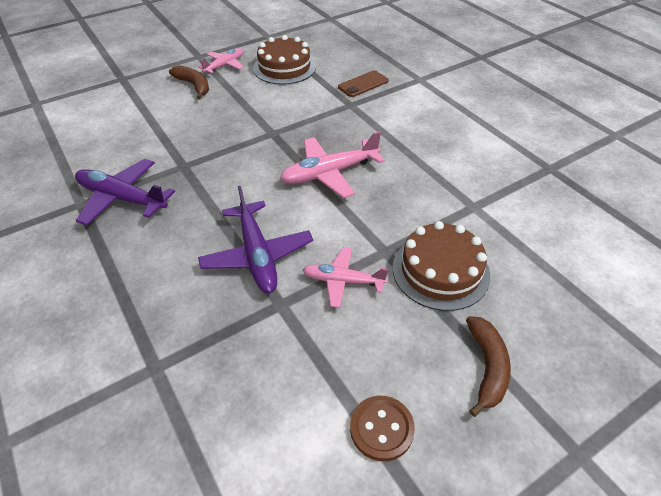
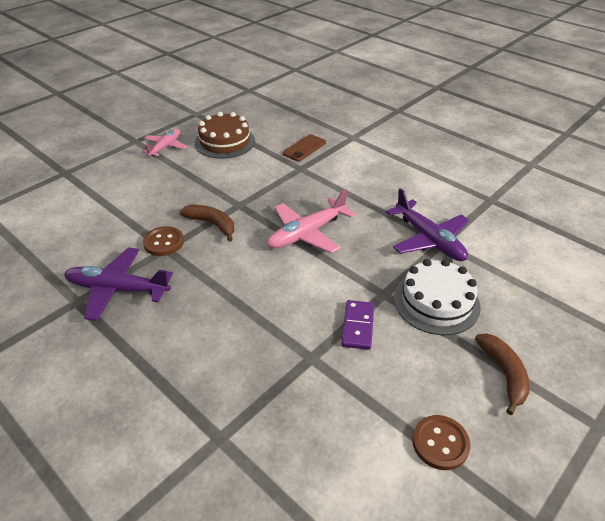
camera: 15 degrees left, 5 degrees down
brown banana [169,65,209,100] -> brown banana moved to [179,204,234,242]
purple plane [198,186,313,294] -> purple plane moved to [386,188,469,261]
pink plane [303,247,388,308] -> purple domino [341,300,374,350]
brown cake [392,221,490,311] -> white cake [394,259,481,335]
none -> brown button [143,226,184,256]

